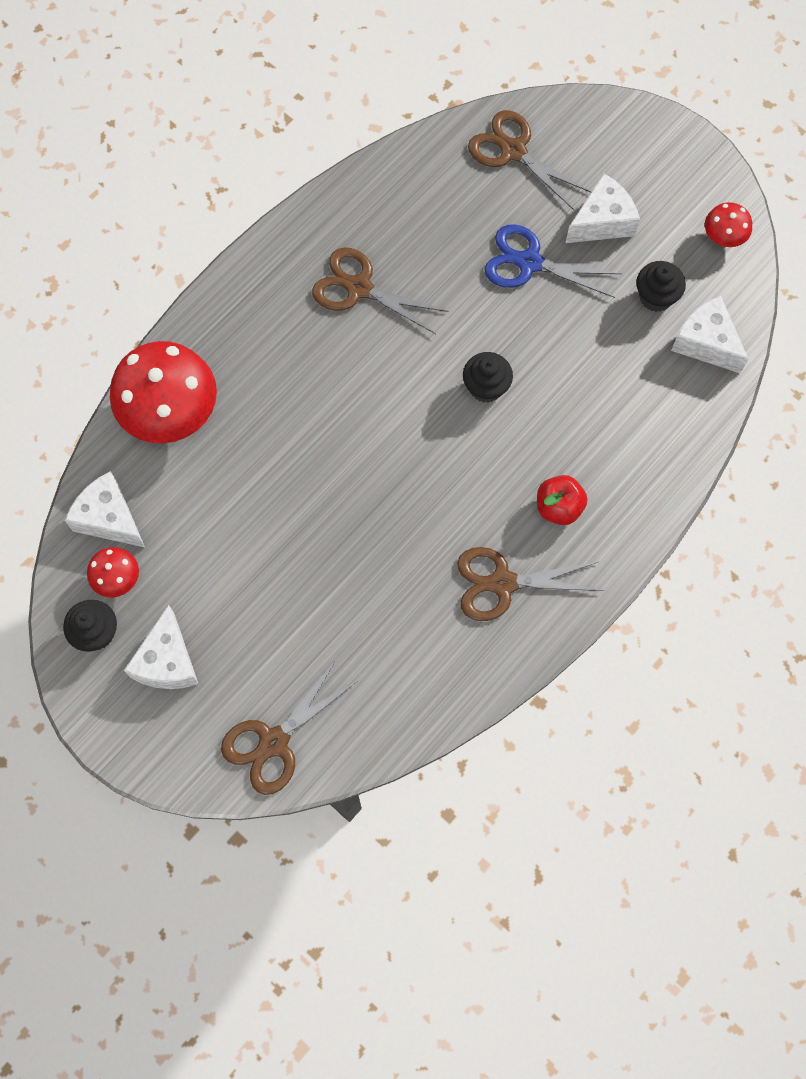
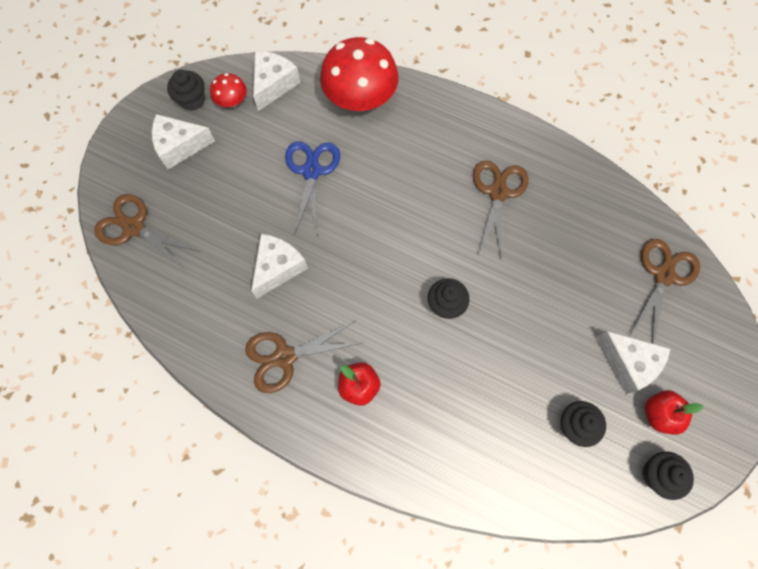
camera: 75 degrees right, 0 degrees up
brown scissors [457,547,603,621] -> brown scissors turned 90 degrees counterclockwise [245,321,361,393]
blue scissors [484,225,622,298] -> blue scissors moved to [285,141,340,237]
white cheese [671,296,748,374] -> white cheese moved to [251,234,308,298]
red mushroom [705,202,752,247] -> black cupcake [642,451,694,500]
none -> red apple [645,390,704,434]

